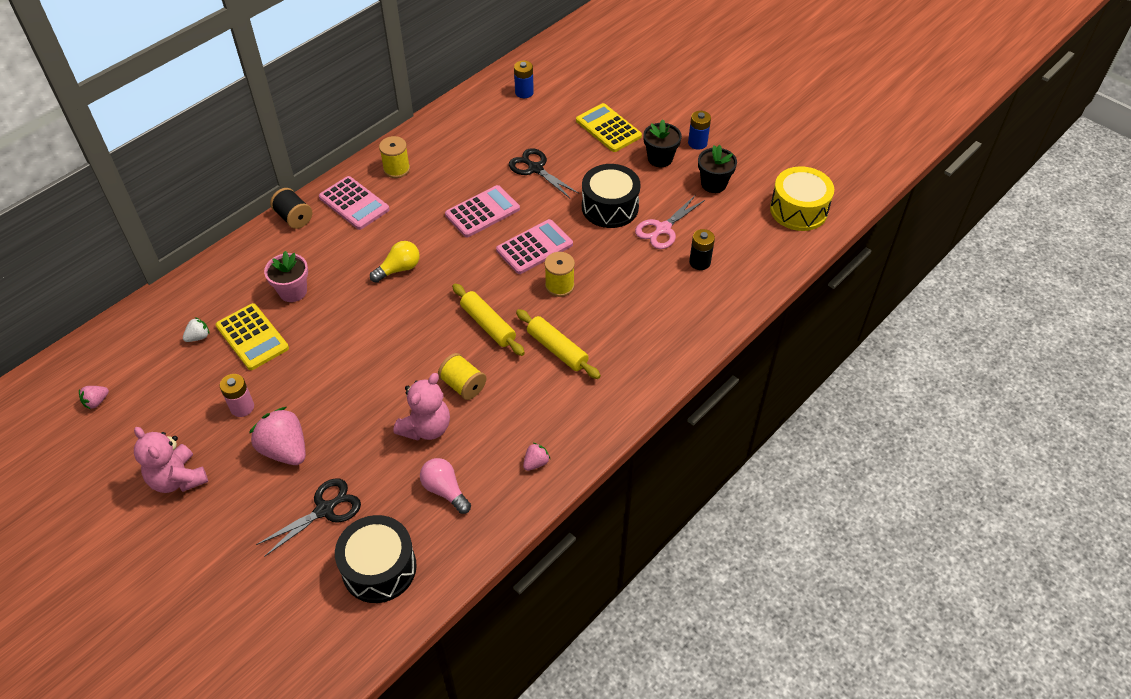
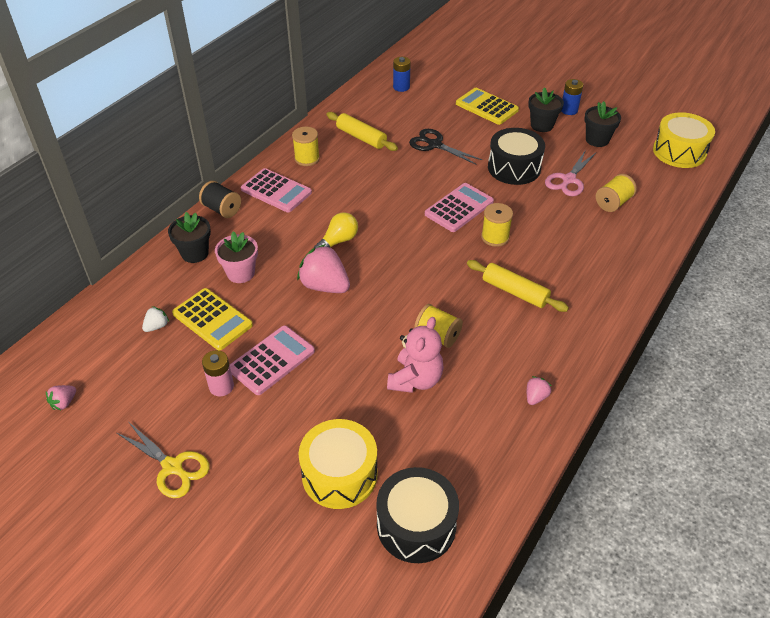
camera: 10 degrees left, 5 degrees down
pink teddy bear [134,427,208,493] -> yellow scissors [116,422,210,498]
pink strawberry [249,407,306,465] -> pink strawberry moved to [297,244,350,293]
black scissors [256,478,361,557] -> yellow drum [299,419,378,509]
pink light bulb [420,458,471,514] -> none
pink calculator [445,185,520,237] -> pink calculator moved to [230,326,315,395]
yellow rolling pin [452,284,525,356] -> yellow rolling pin moved to [326,112,398,151]
black battery [689,229,715,270] -> yellow spool [596,174,637,212]
none -> black flower pot [168,212,211,263]

